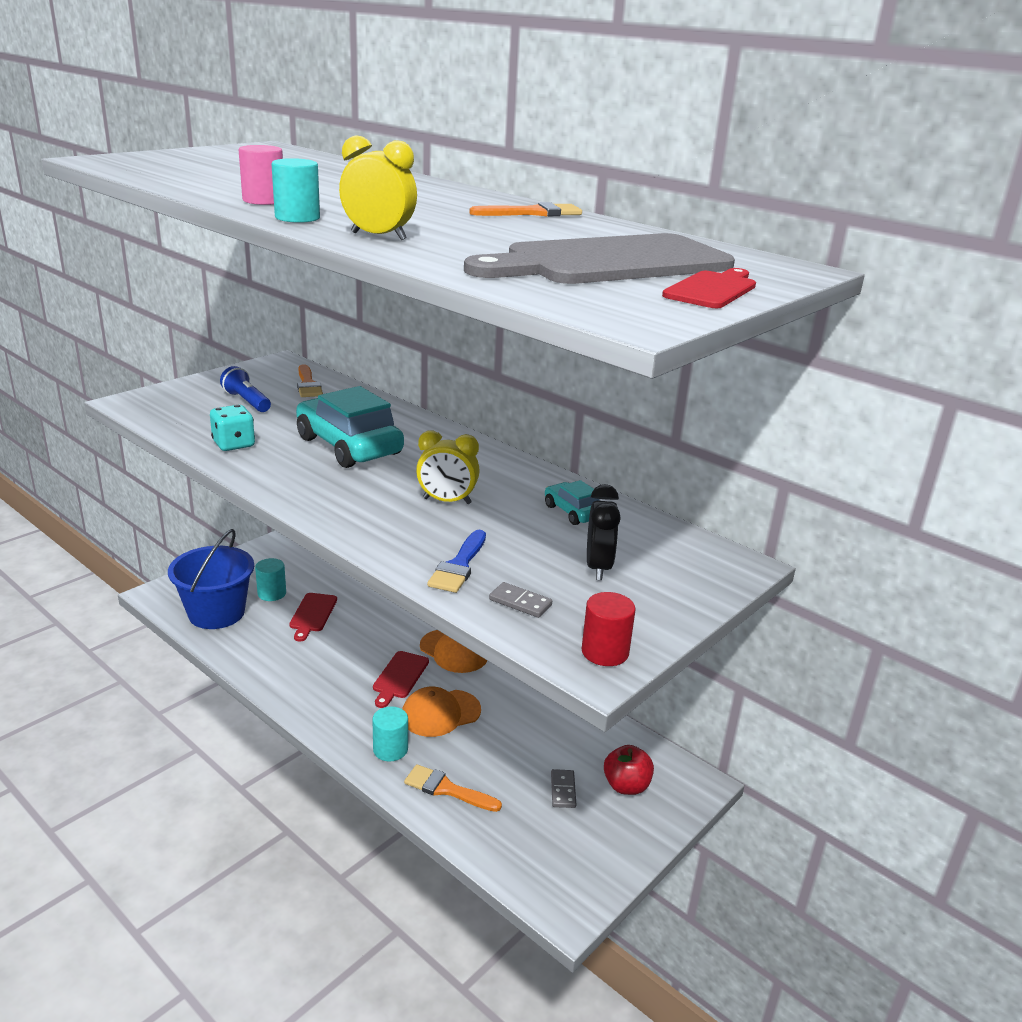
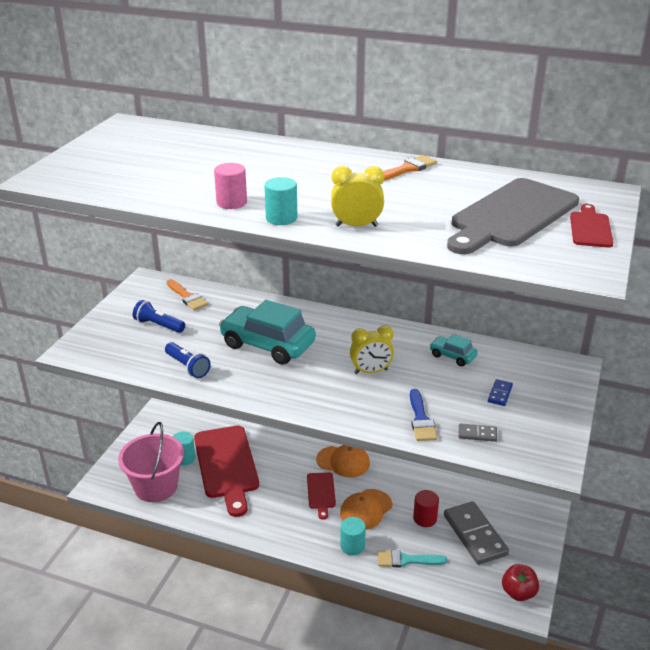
camera: 20 degrees left, 5 degrees up
blue bucket [168,529,254,629] -> pink bucket [118,422,184,502]
turquoise dice [210,405,255,451] -> blue flashlight [165,342,211,378]
red cutting board [289,593,337,641] -> red cutting board [194,425,259,517], size x2.07
orange brush [404,764,502,812] -> turquoise brush [377,550,447,567]
grey domino [551,769,576,808] -> grey domino [444,501,509,565], size x2.25
red cylinder [582,592,636,666] -> red cylinder moved to [413,490,439,527]
black clock [587,484,621,580] -> blue domino [488,379,513,406]
red apple [604,745,654,795] -> red apple moved to [502,564,539,601]

